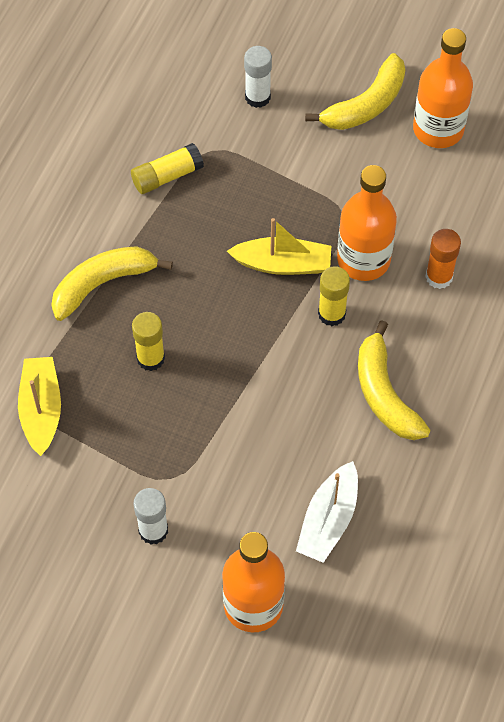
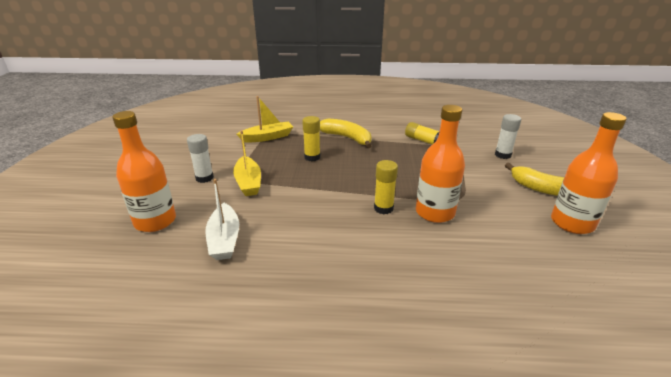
camera: 70 degrees right, 30 degrees down
yellow boat [227,218,331,275] -> yellow boat moved to [233,130,261,196]
white boat [296,461,358,563] -> white boat turned 105 degrees counterclockwise [205,179,239,260]
yellow banana [358,320,431,440] -> none
orange glue stick [425,229,461,289] -> none

